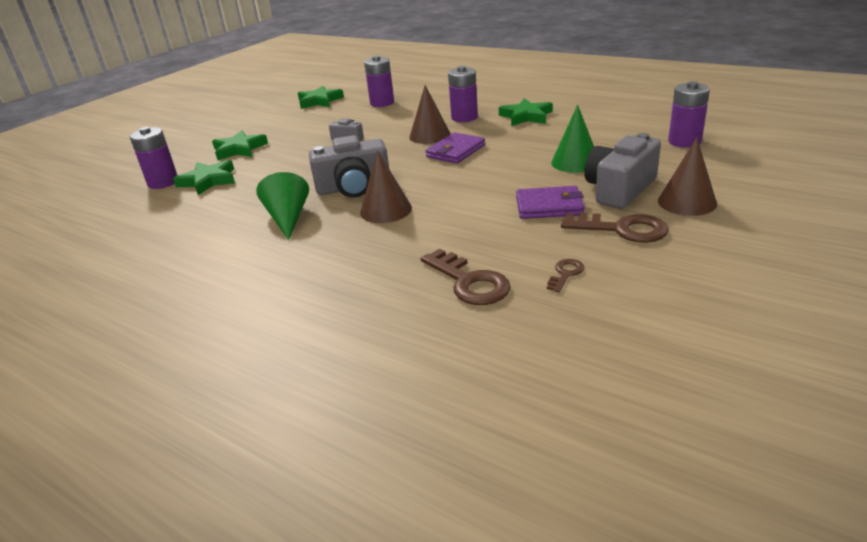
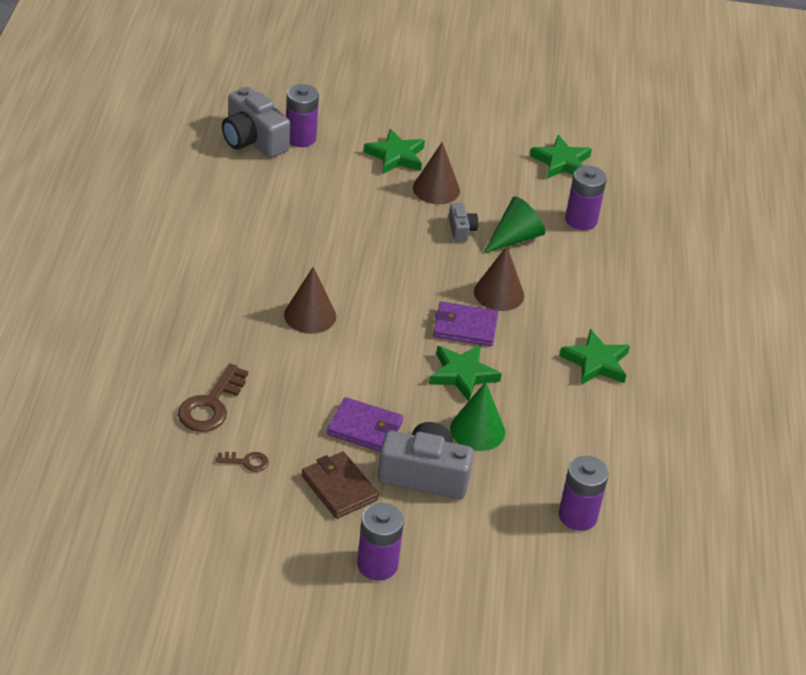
camera: 55 degrees right, 10 degrees up
green star [173,160,235,195] -> green star moved to [429,345,502,401]
green cone [256,172,309,240] -> green cone moved to [483,196,545,254]
grey camera [309,135,389,198] -> grey camera moved to [222,87,291,158]
purple battery [448,66,478,122] -> purple battery moved to [357,503,404,581]
purple wallet [516,186,585,219] -> purple wallet turned 45 degrees counterclockwise [327,397,403,452]
brown key [561,213,669,243] -> brown wallet [301,452,379,519]
brown cone [658,137,717,216] -> brown cone moved to [413,142,460,204]

